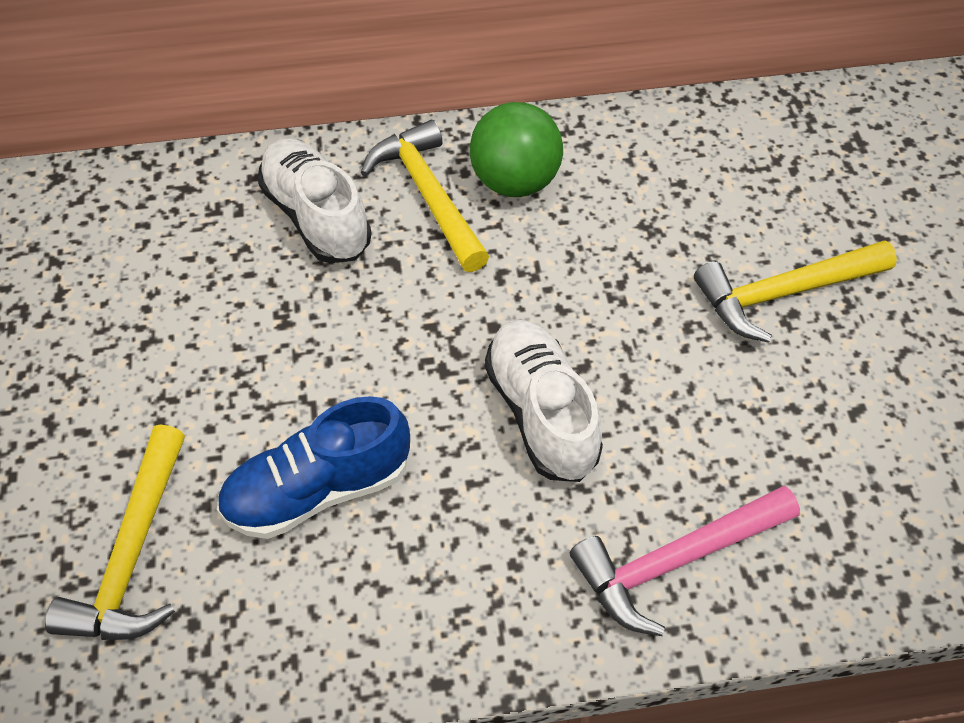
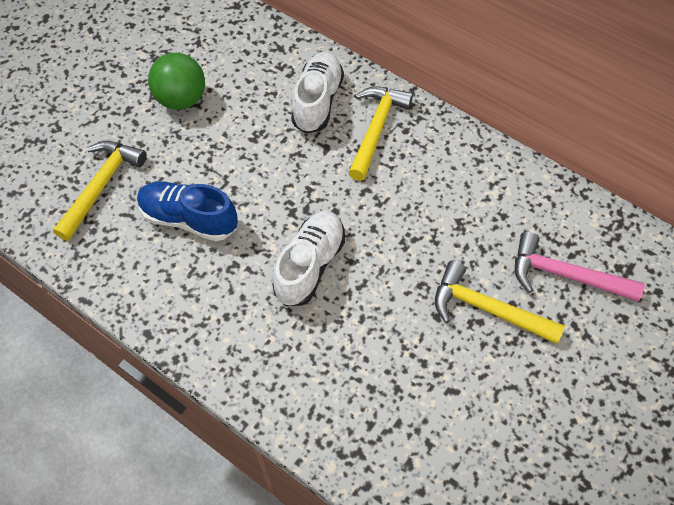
camera: 45 degrees right, 5 degrees up
yellow hammer [45,424,185,640] -> yellow hammer turned 150 degrees clockwise [53,141,147,241]
green ball [470,102,563,197] -> green ball moved to [148,53,205,110]
pink hammer [570,486,800,636] -> pink hammer moved to [515,232,645,302]

